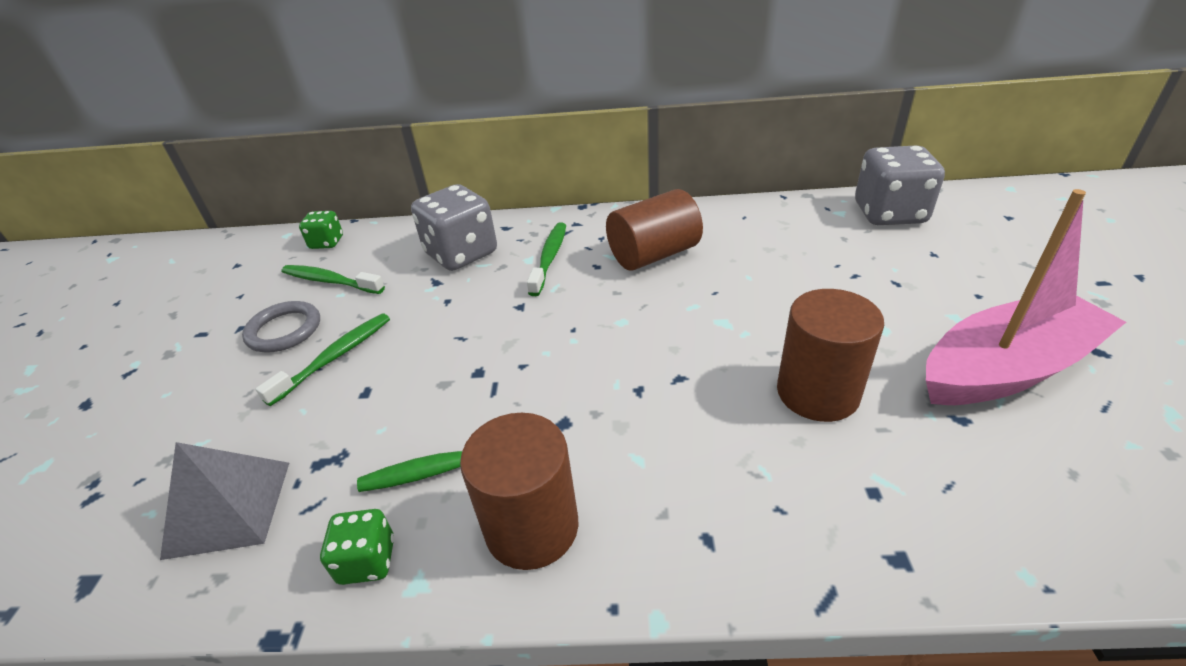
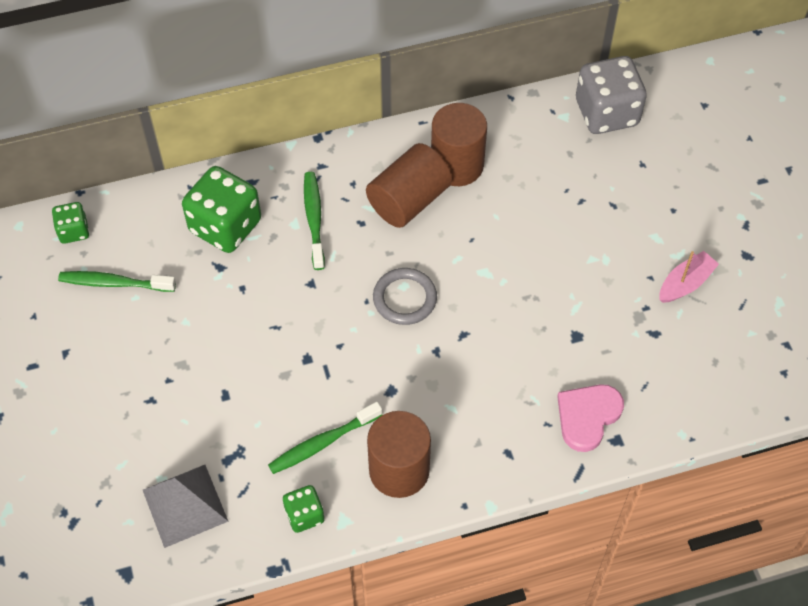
camera: 20 degrees left, 20 degrees up
grey ring [242,301,320,352] -> grey ring moved to [373,268,437,325]
green toothbrush [255,313,390,406] -> none
grey dice [411,184,497,271] -> green dice [182,166,261,253]
brown cylinder [777,289,884,422] -> brown cylinder moved to [431,103,487,186]
pink boat [926,189,1126,405] -> pink boat [659,251,719,303], size x0.47
none -> pink heart [557,384,624,452]

